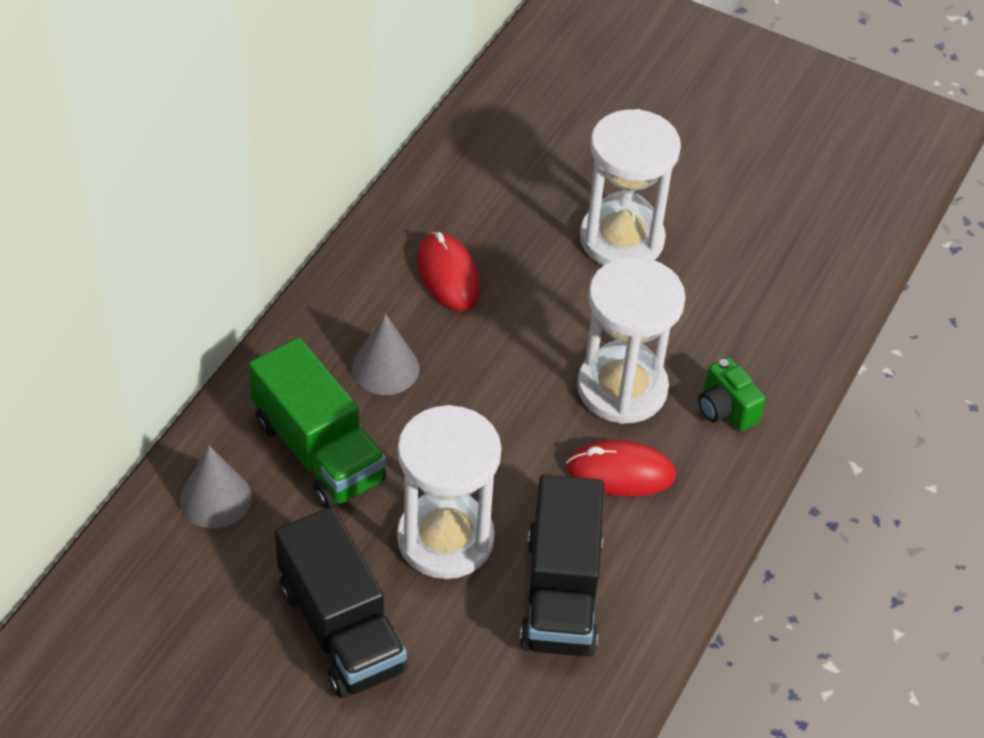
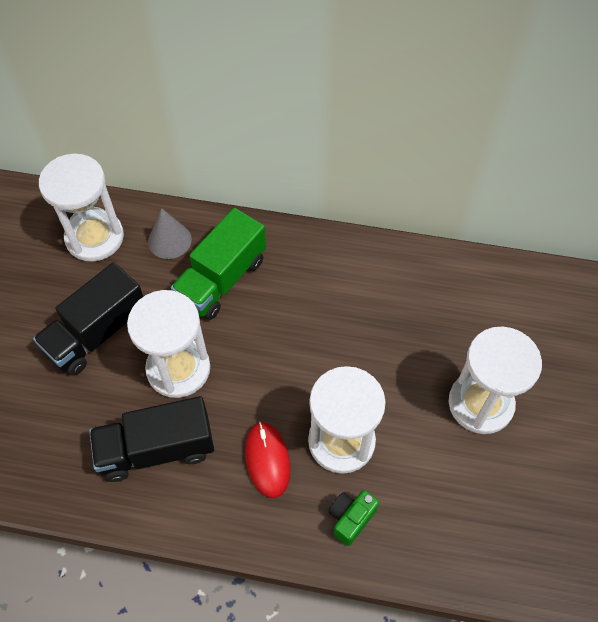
camera: 75 degrees right, 10 degrees up
grey cone [352,314,419,395] -> none
red mouse [417,232,480,311] -> none
none -> white hourglass [39,154,124,262]

